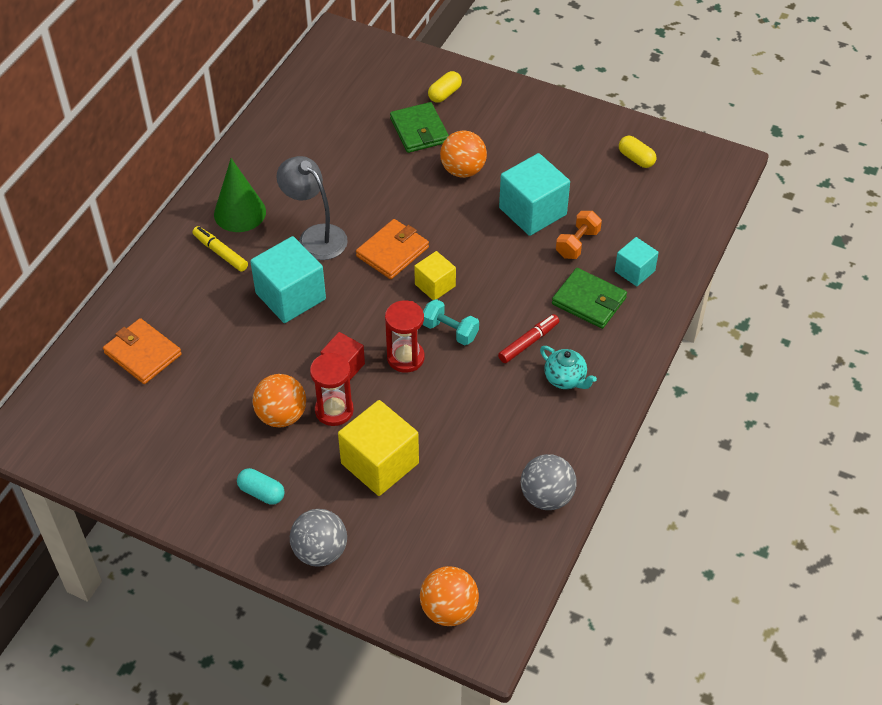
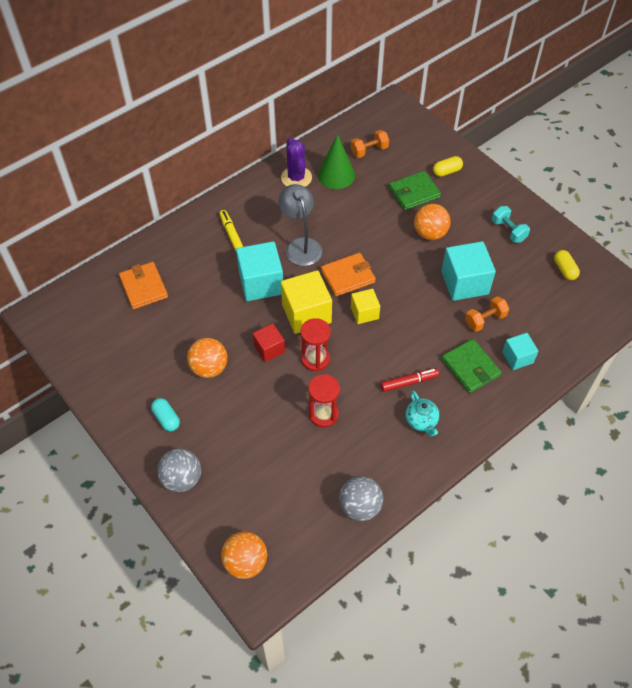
camera: 25 degrees right, 5 degrees up
green cone [214,158,266,232] -> green cone moved to [318,134,355,189]
red hourglass [310,353,354,426] -> red hourglass moved to [308,374,340,427]
yellow cube [338,400,419,496] -> yellow cube moved to [281,270,332,334]
green wallet [390,102,449,153] -> green wallet turned 60 degrees clockwise [389,171,441,210]
turquoise dumbbell [423,299,479,345] -> turquoise dumbbell moved to [492,206,530,243]
none -> purple cactus [281,137,312,187]
none -> orange dumbbell [351,130,389,158]

